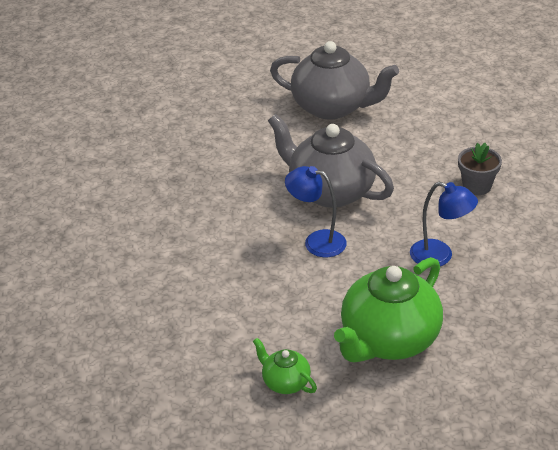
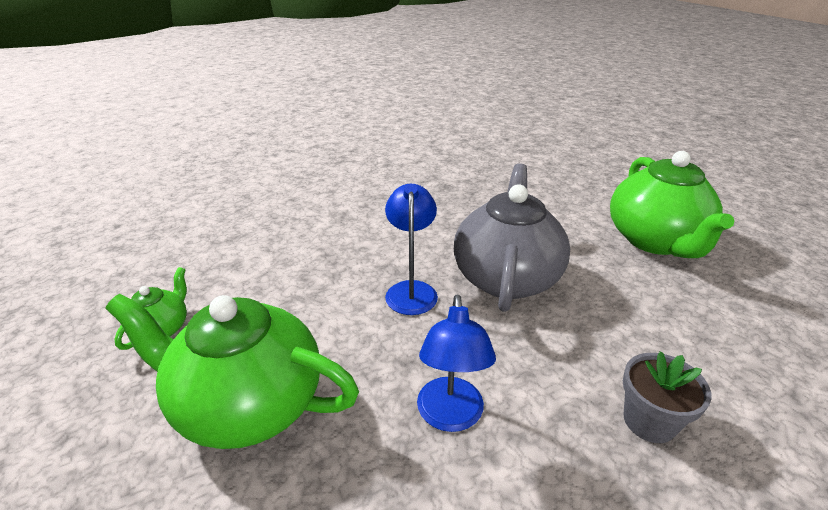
camera: 65 degrees right, 5 degrees down
grey teapot [270,41,399,119] -> green teapot [610,151,734,258]

